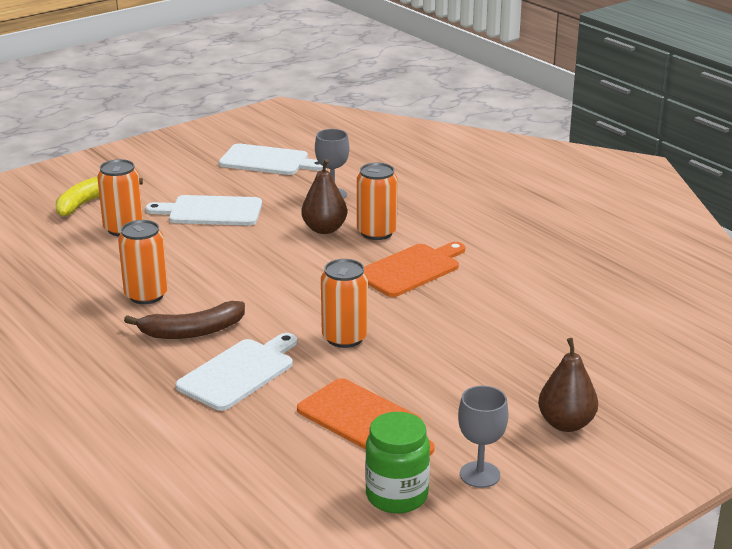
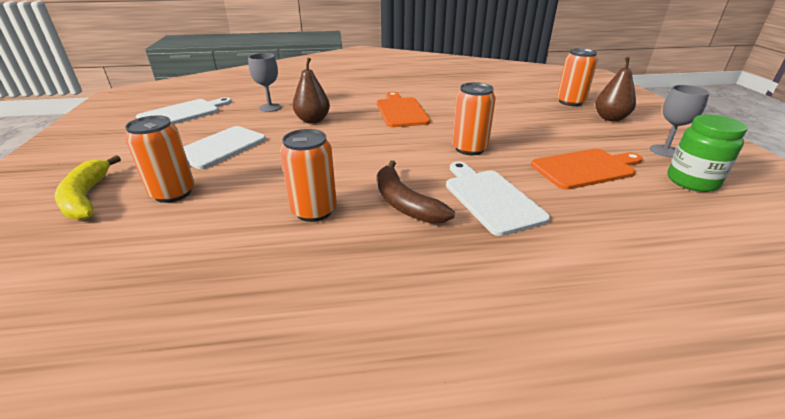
camera: 60 degrees left, 5 degrees up
brown banana [124,301,245,339] -> brown banana turned 135 degrees clockwise [377,160,455,224]
orange can [357,163,397,240] -> orange can moved to [557,48,598,106]

